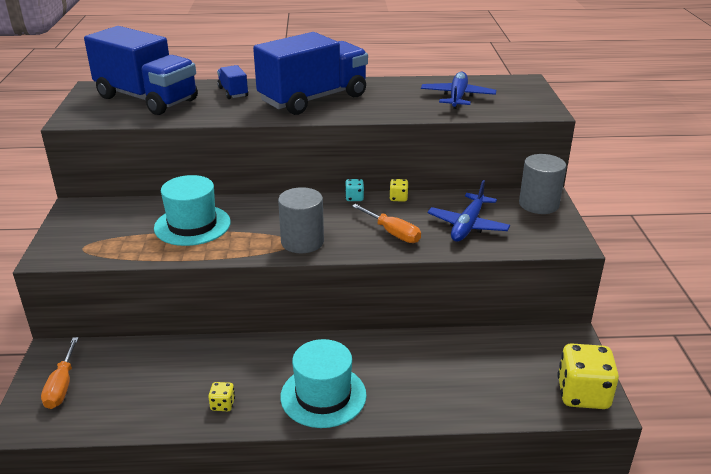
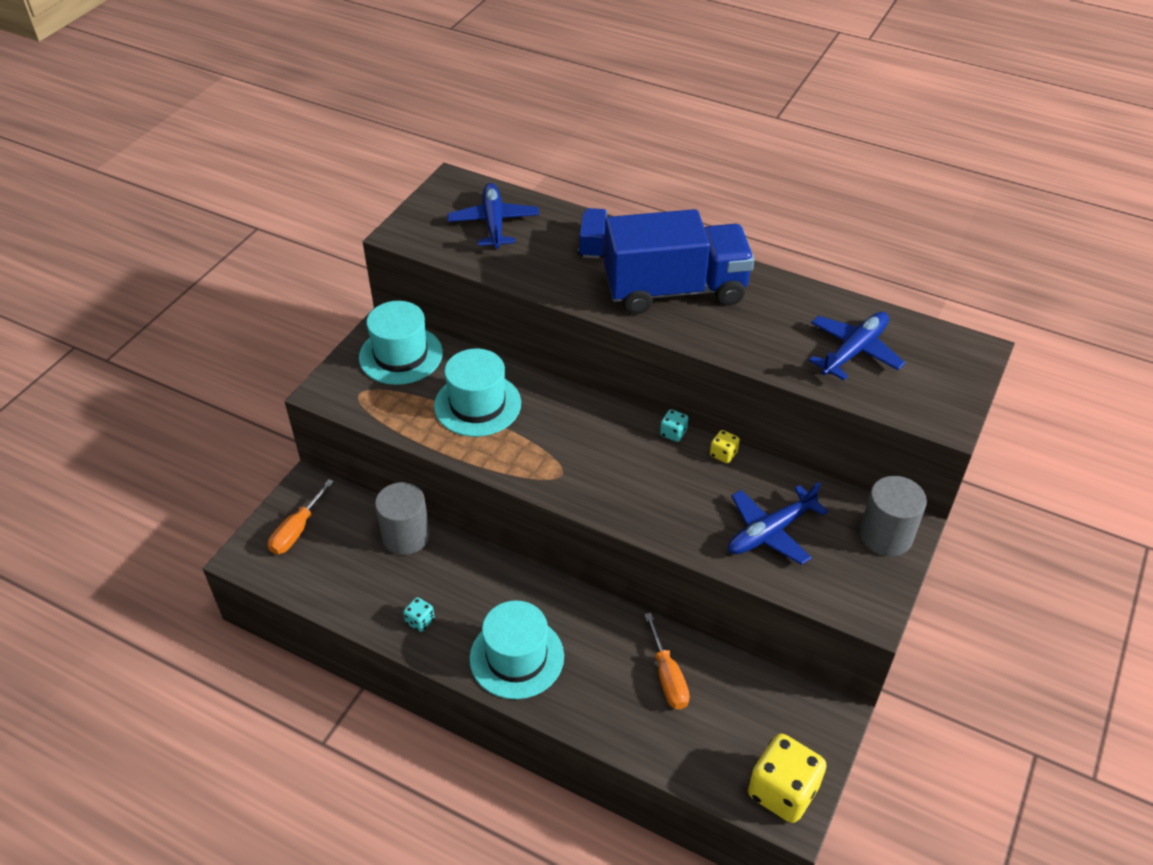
camera: 30 degrees right, 15 degrees up
blue truck [84,26,198,115] -> blue plane [448,183,539,249]
yellow dice [208,382,235,411] -> turquoise dice [403,597,435,632]
grey cylinder [278,187,324,253] -> grey cylinder moved to [375,482,430,555]
orange screwdriver [352,204,421,243] -> orange screwdriver moved to [644,613,690,709]
none -> turquoise hat [359,301,443,385]

